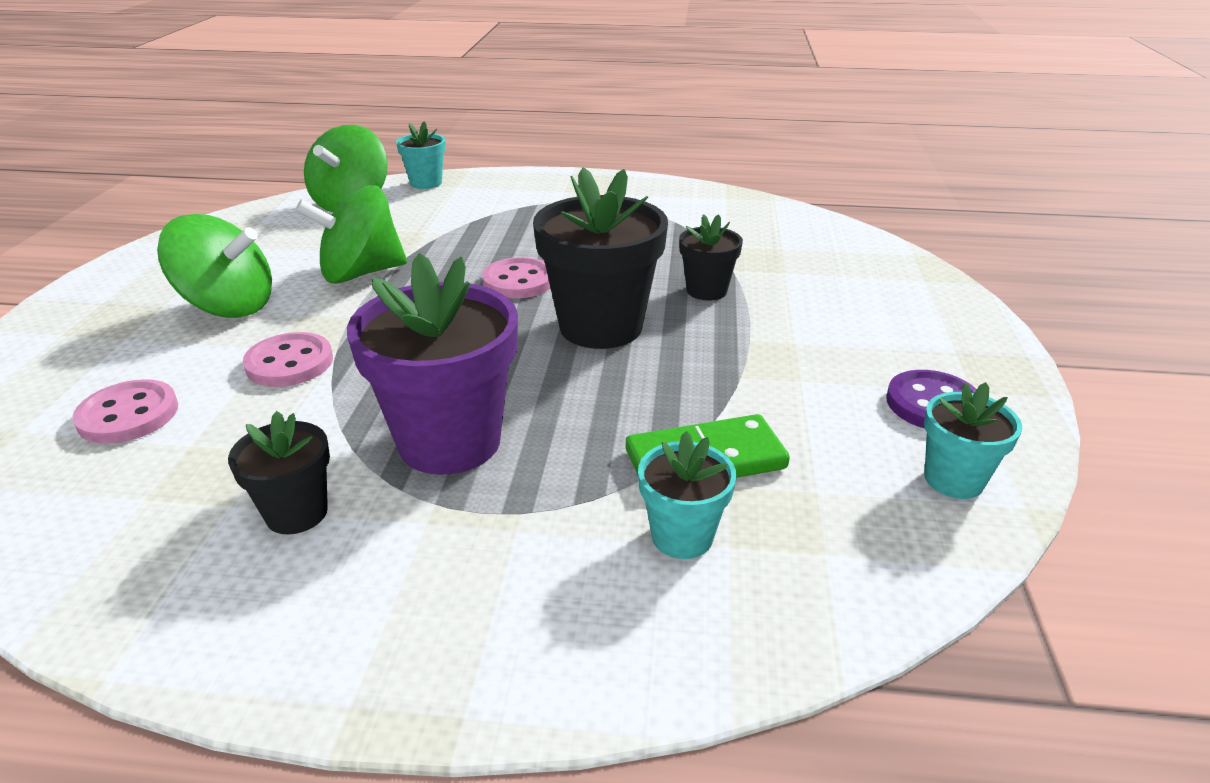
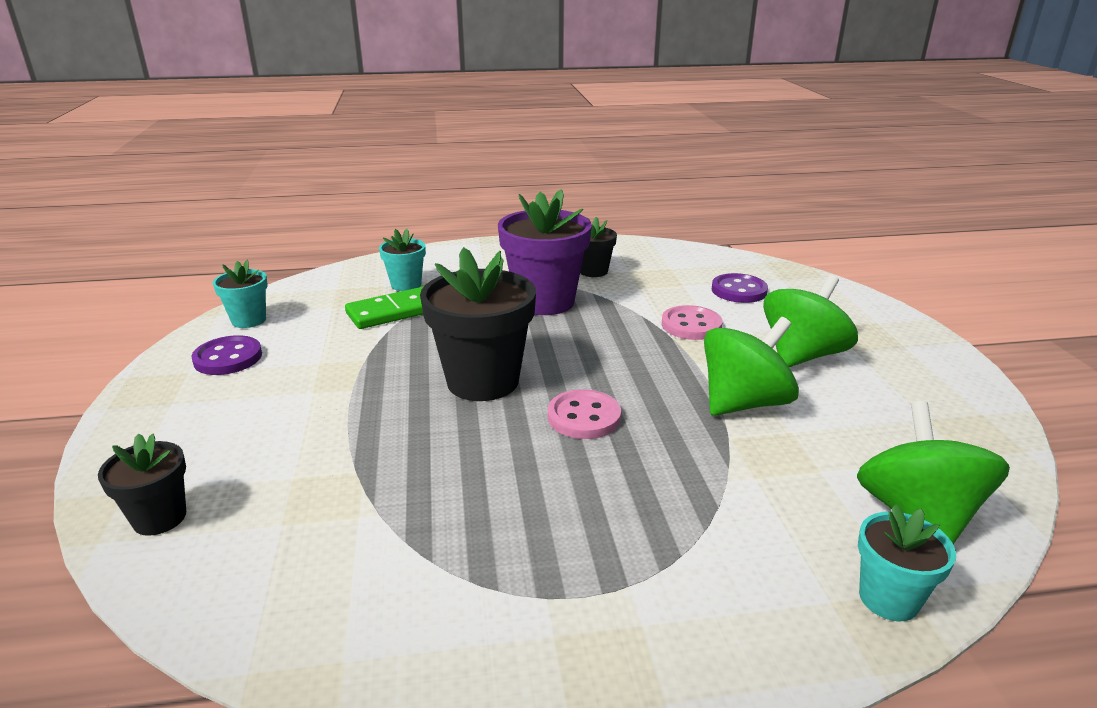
camera: 165 degrees right, 5 degrees down
pink button [72,379,178,444] -> purple button [712,273,768,303]
green spinning top [157,214,272,318] -> green spinning top turned 135 degrees clockwise [763,275,858,367]
black flower pot [679,214,743,301] -> black flower pot moved to [98,434,186,536]

